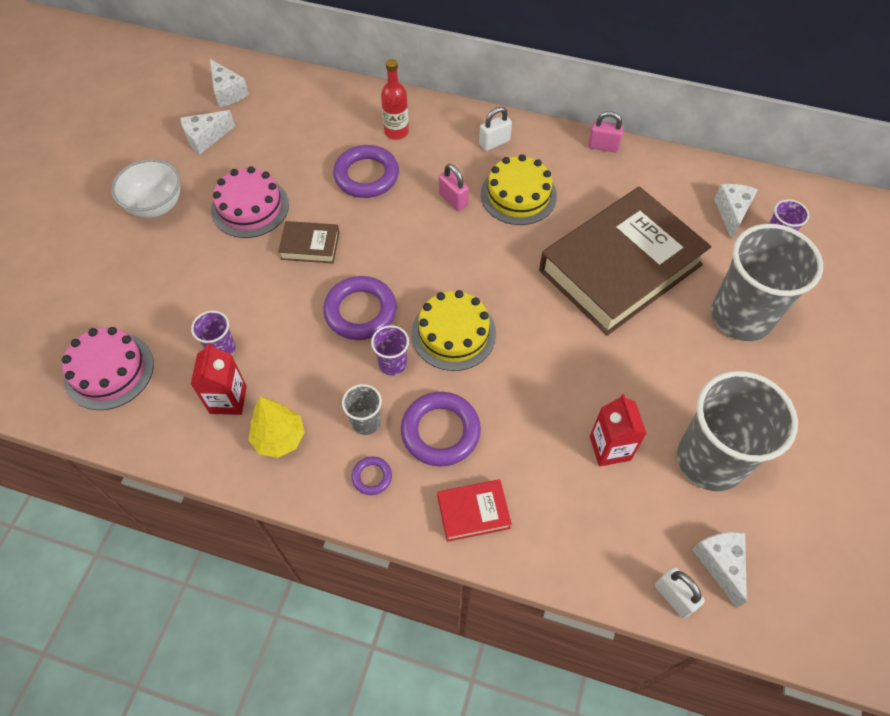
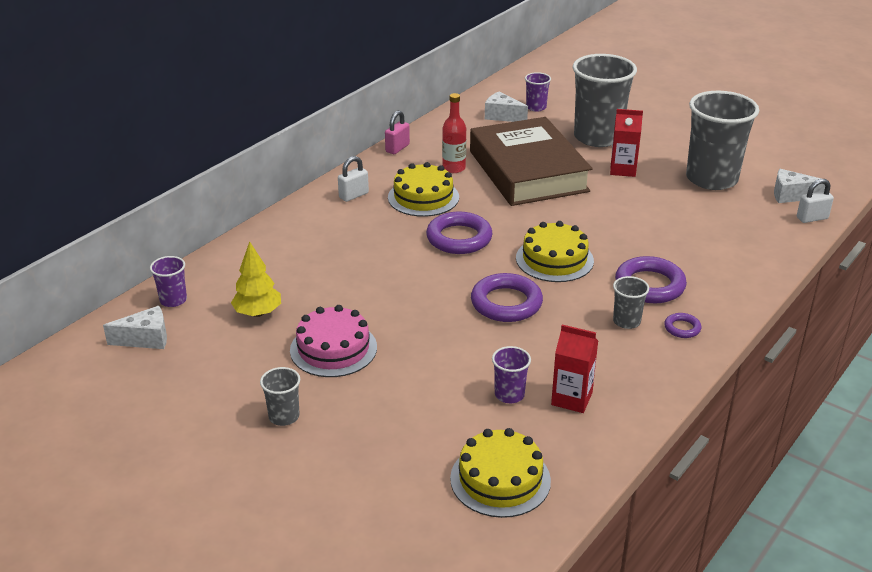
camera: 70 degrees left, 25 degrees down
pink cake [62,327,154,410] -> yellow cake [450,428,551,518]
white bowl [111,159,180,218] -> grey cup [260,367,300,426]
white cheese [180,110,235,155] -> none
yellow tree [248,397,305,458] -> yellow tree moved to [231,241,281,317]
brown book [278,221,339,263] -> none
purple ring [333,145,399,198] -> purple ring moved to [426,212,492,254]
purple cup [371,325,409,376] -> purple cup moved to [150,256,187,307]
red bottle [381,59,409,140] -> red bottle moved to [442,93,466,173]
red book [437,479,512,542] -> none
pink padlock [439,164,469,211] -> none
white padlock [479,107,512,151] -> white padlock turned 60 degrees clockwise [338,156,369,202]
red carton [590,394,647,467] -> red carton moved to [610,109,643,177]

